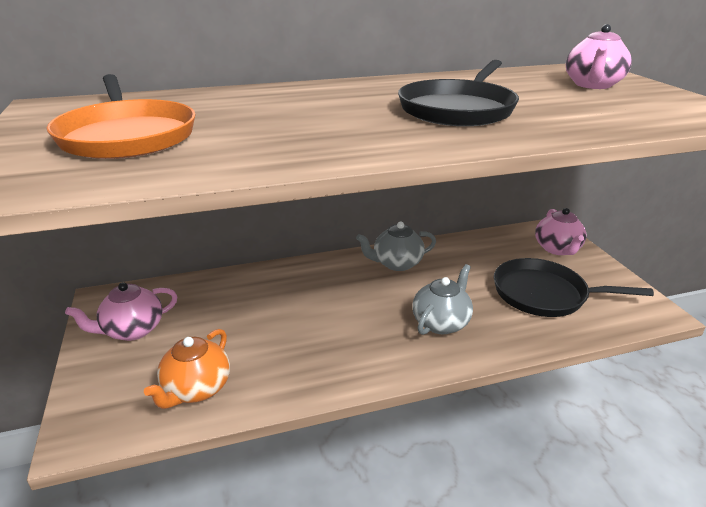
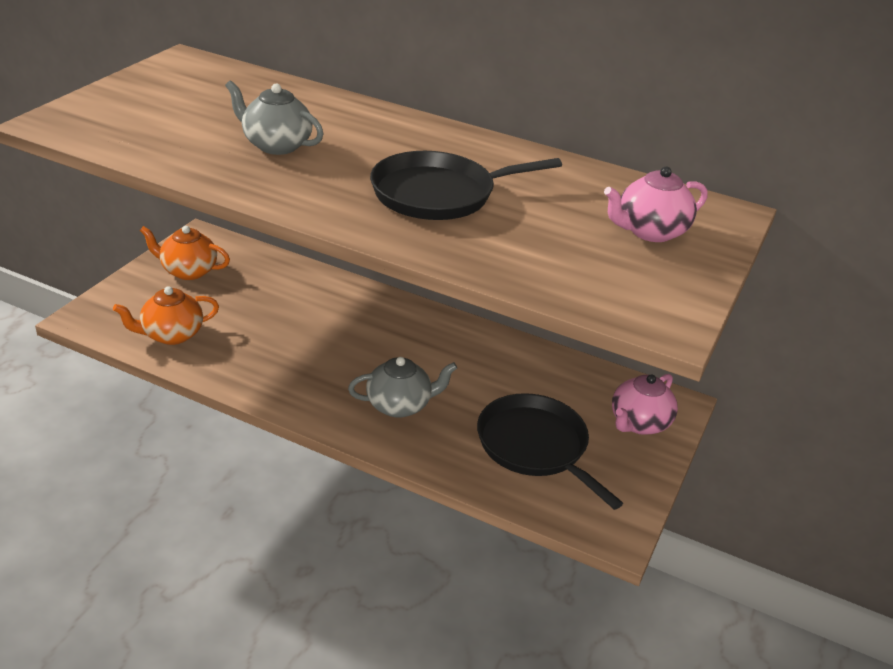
camera: 40 degrees right, 5 degrees up
orange pan [47,74,196,159] -> none
pink teapot [65,282,177,341] -> orange teapot [140,226,230,280]
grey teapot [356,222,436,271] -> grey teapot moved to [225,80,323,155]

